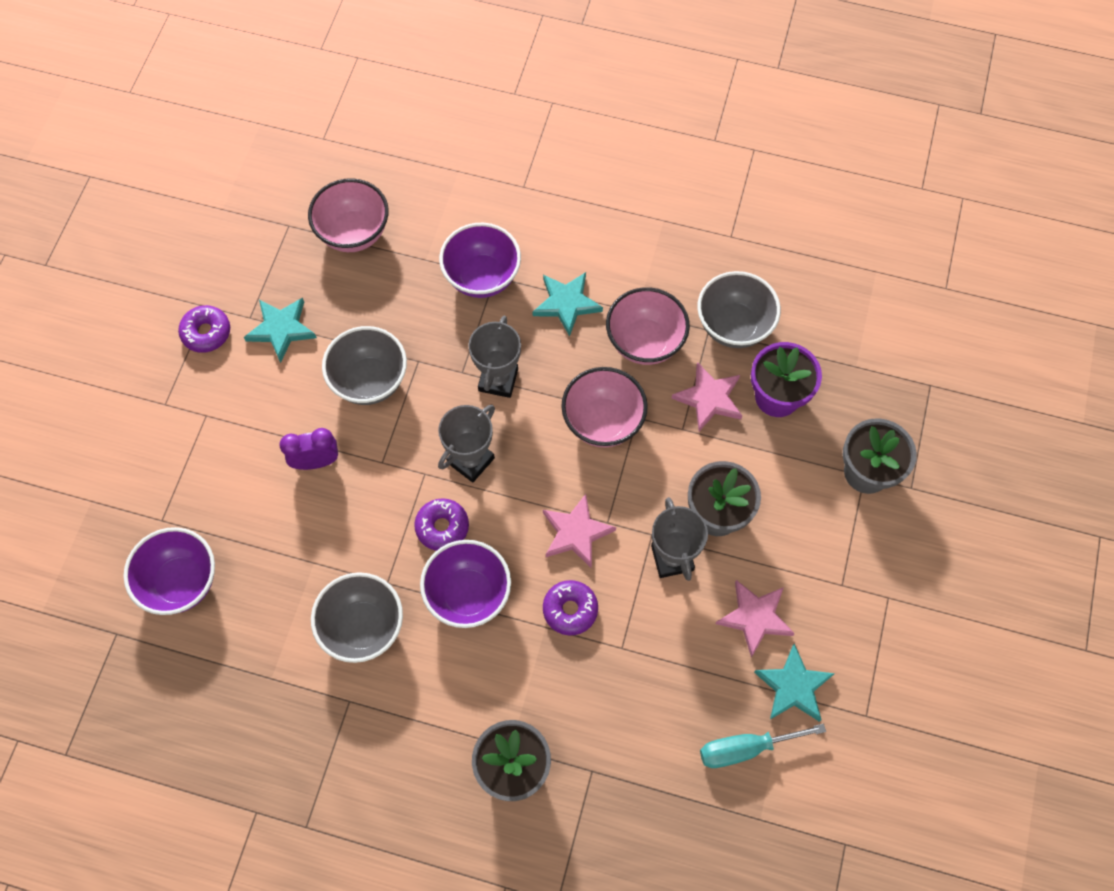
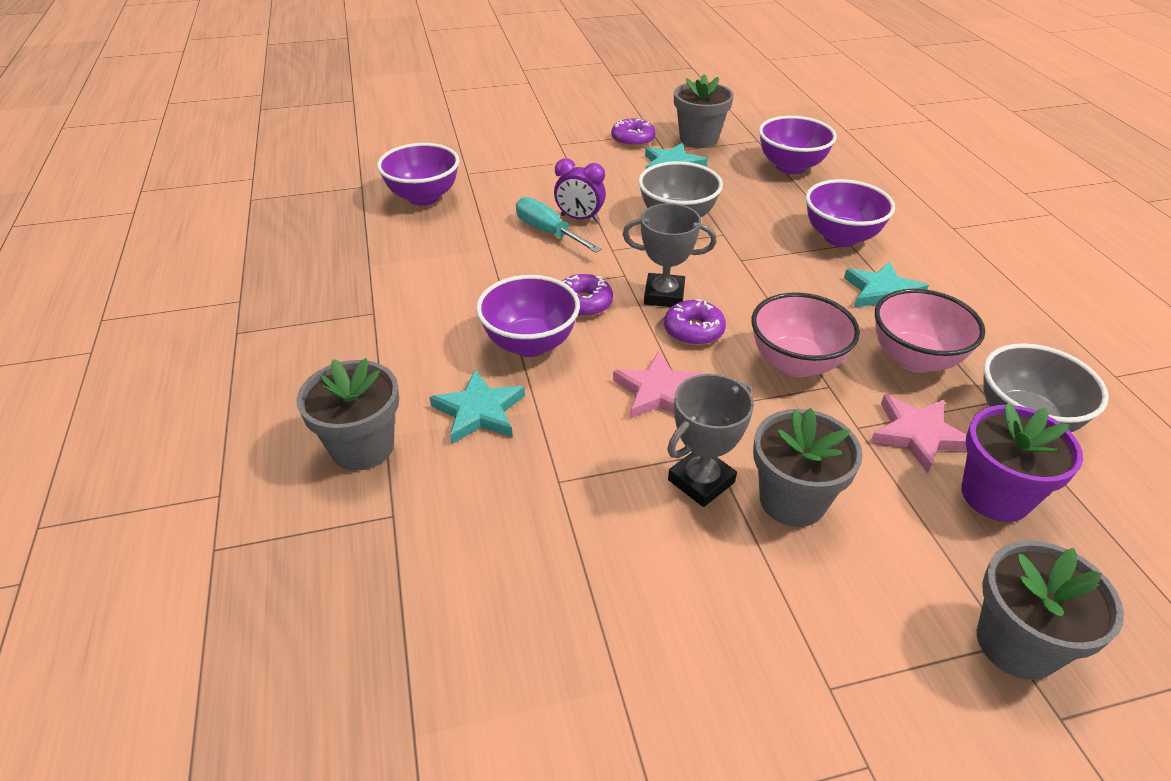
camera: 60 degrees right, 25 degrees down
purple clock [280,428,338,470] -> purple clock turned 150 degrees clockwise [554,158,606,222]
pink bowl [308,178,389,252] -> purple bowl [759,116,837,174]
grey bowl [311,572,403,663] -> none
grey trophy [468,316,521,398] -> none
purple donut [543,580,598,635] -> purple donut moved to [664,299,726,346]
turquoise screwdriver [700,724,826,768] -> turquoise screwdriver moved to [516,197,602,253]
pink star [716,580,795,657] -> none
turquoise star [754,643,835,722] -> turquoise star moved to [430,370,525,444]
none -> grey flower pot [674,74,734,148]

